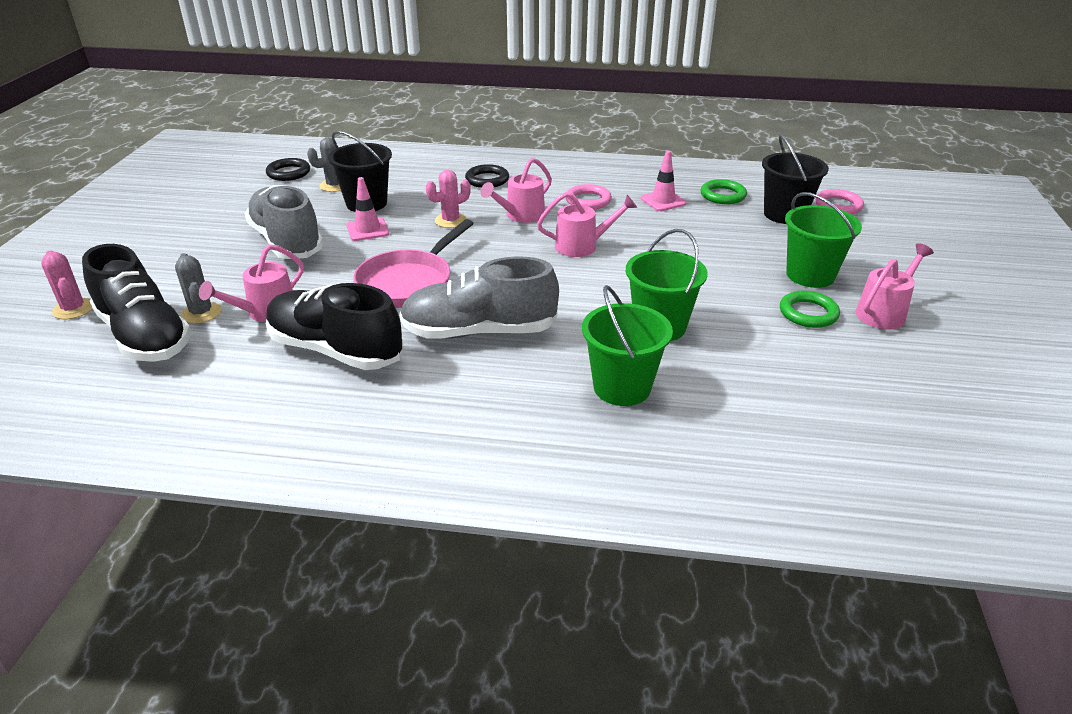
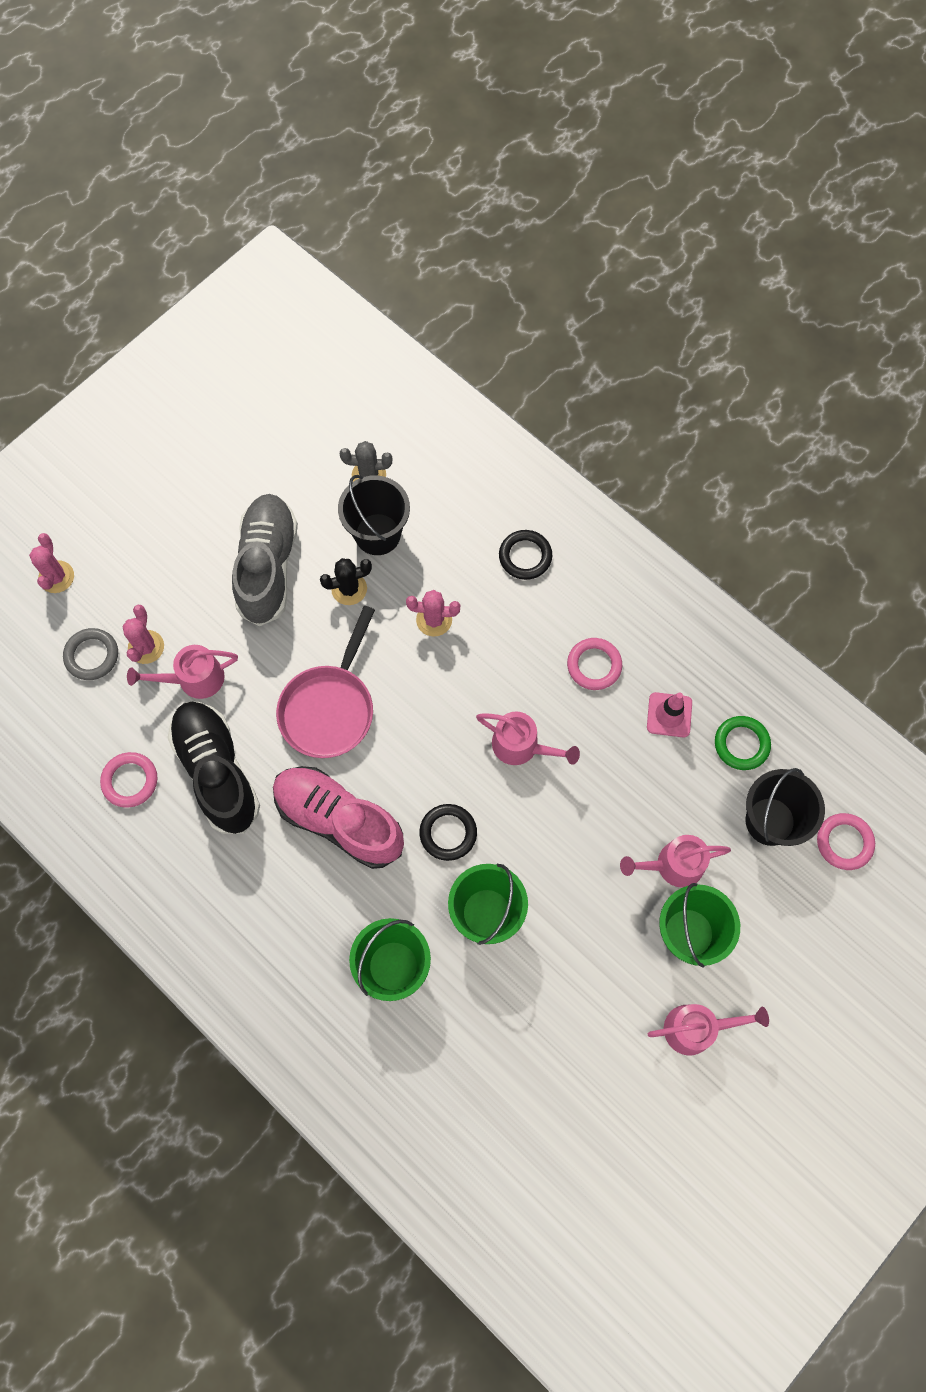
camera: 35 degrees right, 35 degrees up
black shoe [82,244,191,362] -> grey ring [63,628,118,680]
grey cactus [175,253,222,323] -> pink cactus [122,605,164,664]
black ring [266,158,310,181] -> black ring moved to [419,804,477,861]
pink traffic cone [347,177,389,241] -> black cactus [320,558,372,605]
pink pan [353,219,474,308] -> pink pan turned 45 degrees counterclockwise [276,606,375,758]
grey shoe [400,257,559,339] -> pink shoe [273,766,404,869]
pink watering can [480,158,552,223] -> pink watering can moved to [620,835,731,888]
green ring [780,291,840,328] -> none
none -> pink ring [100,752,157,808]

